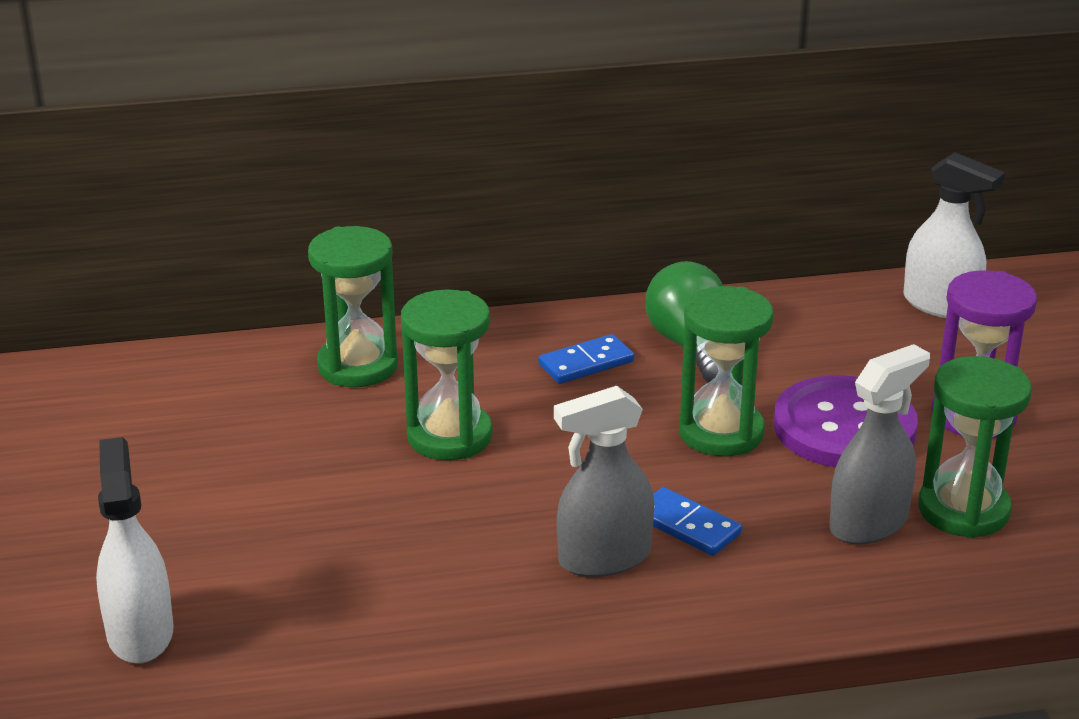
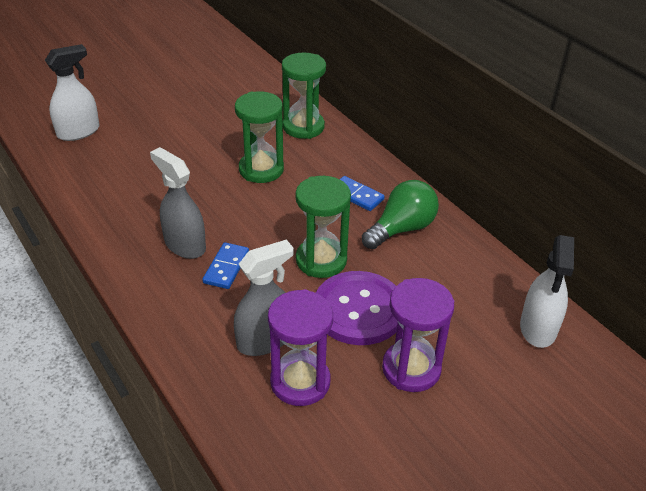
camera: 65 degrees right, 10 degrees up
grey spray bottle [829,344,930,545] -> grey spray bottle turned 60 degrees counterclockwise [234,239,294,356]
green hourglass [918,356,1032,538] -> purple hourglass [268,289,333,406]

